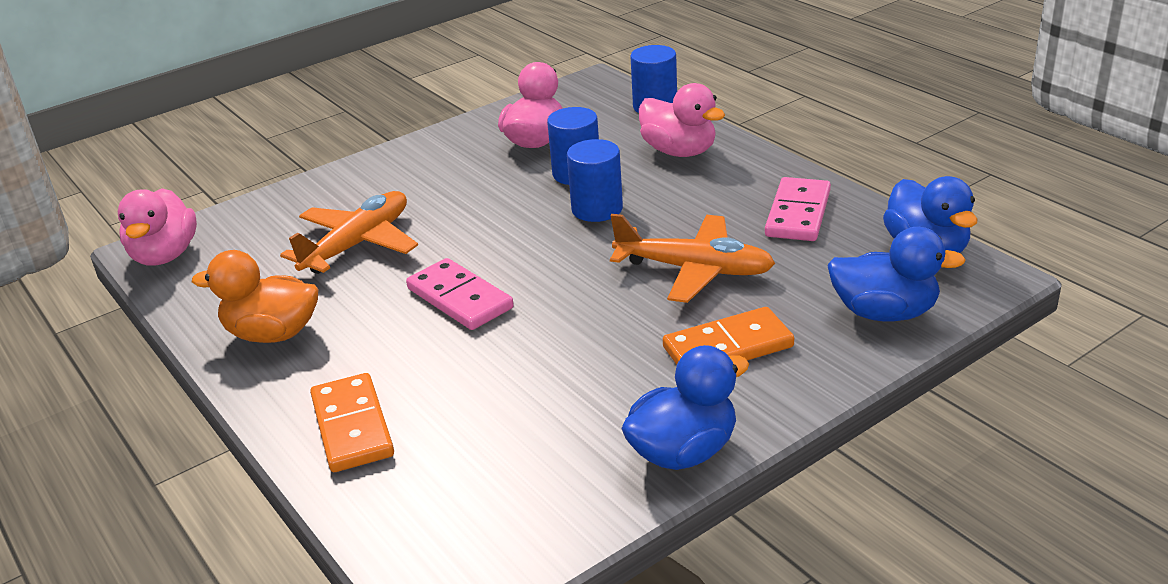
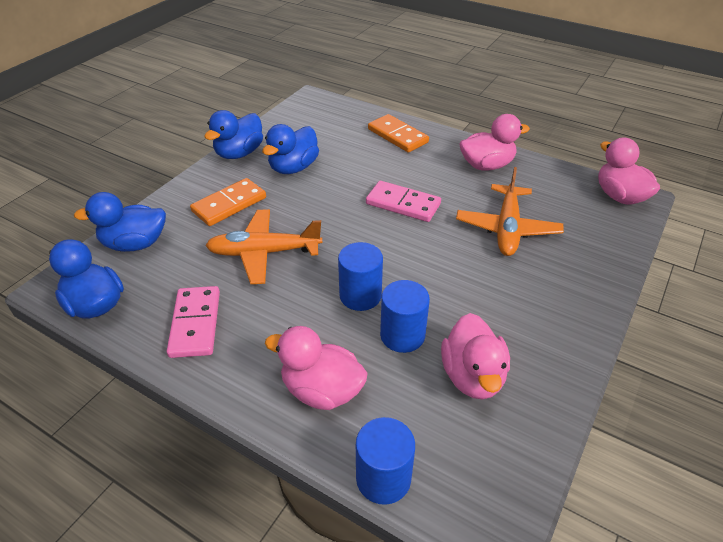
camera: 155 degrees right, 10 degrees up
orange duck [192,250,319,343] -> pink duck [459,114,530,171]
none -> blue duck [262,124,319,174]

